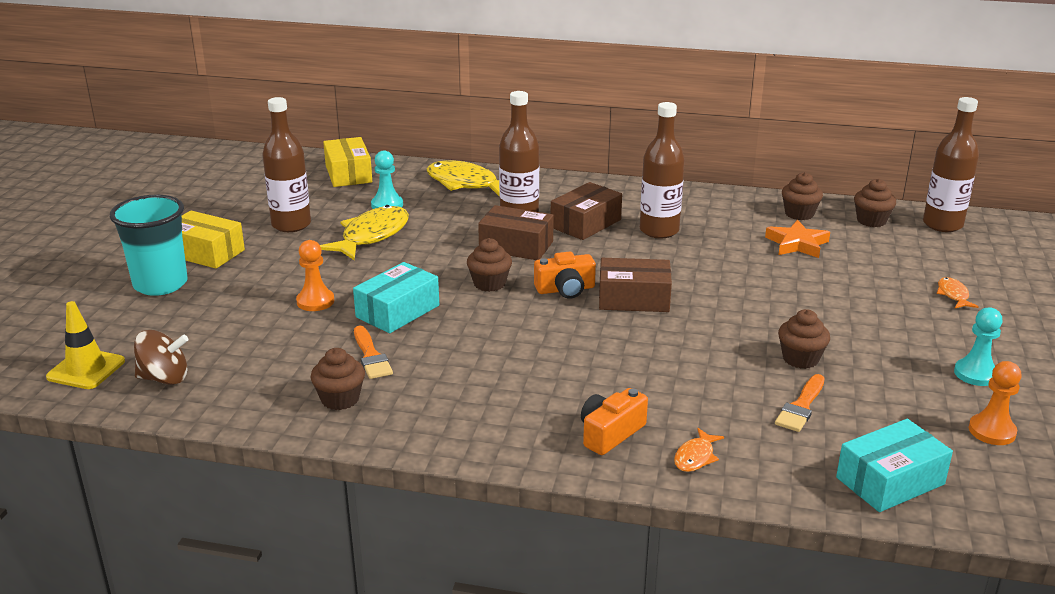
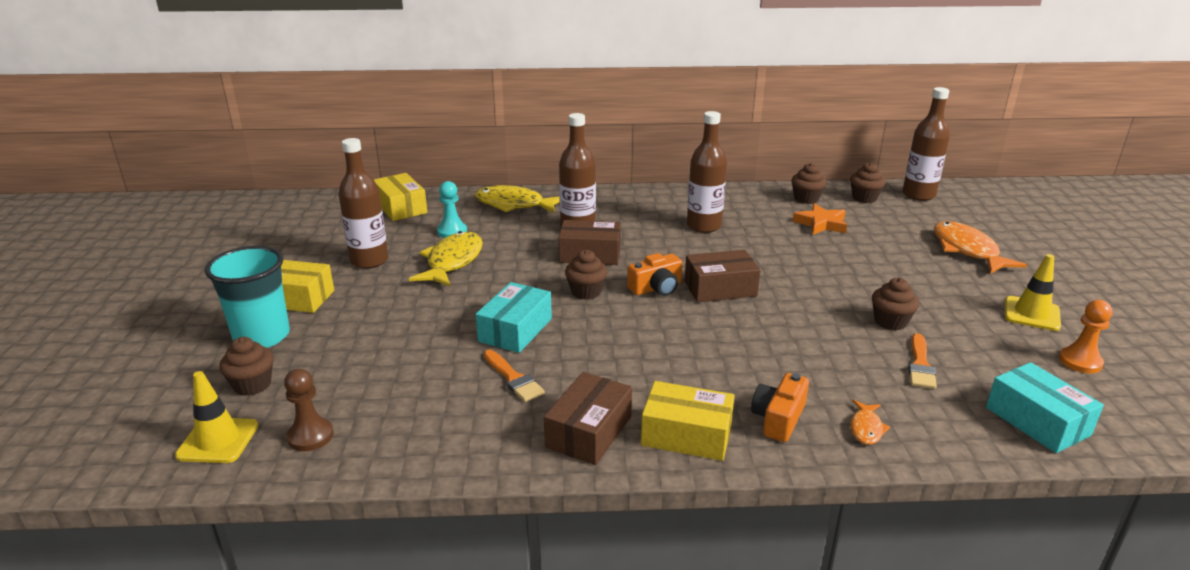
camera: 15 degrees left, 0 degrees up
brown spinning top [134,330,188,385] -> brown pawn [284,369,334,451]
orange pawn [296,240,334,311] -> none
brown cupcake [311,348,365,410] -> brown cupcake moved to [219,337,274,396]
brown box [551,182,622,240] -> brown box moved to [544,372,632,465]
turquoise box [836,419,953,512] -> turquoise box turned 75 degrees counterclockwise [986,362,1104,453]
orange fish [937,277,979,308] -> orange fish [934,221,1027,274], size x2.09
turquoise pawn [954,307,1002,386] -> yellow traffic cone [1005,254,1061,331]
none -> yellow box [641,381,735,461]

